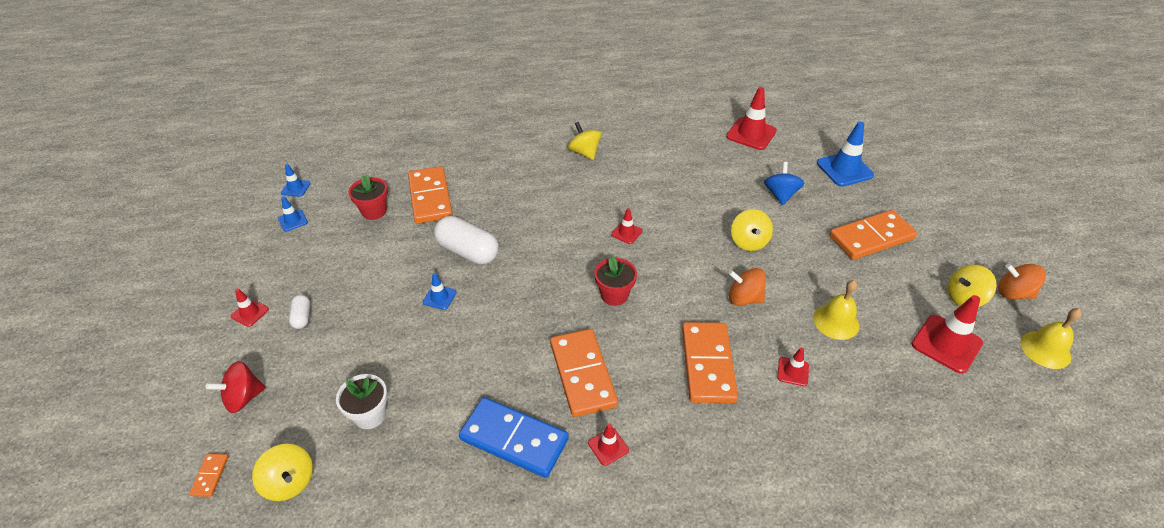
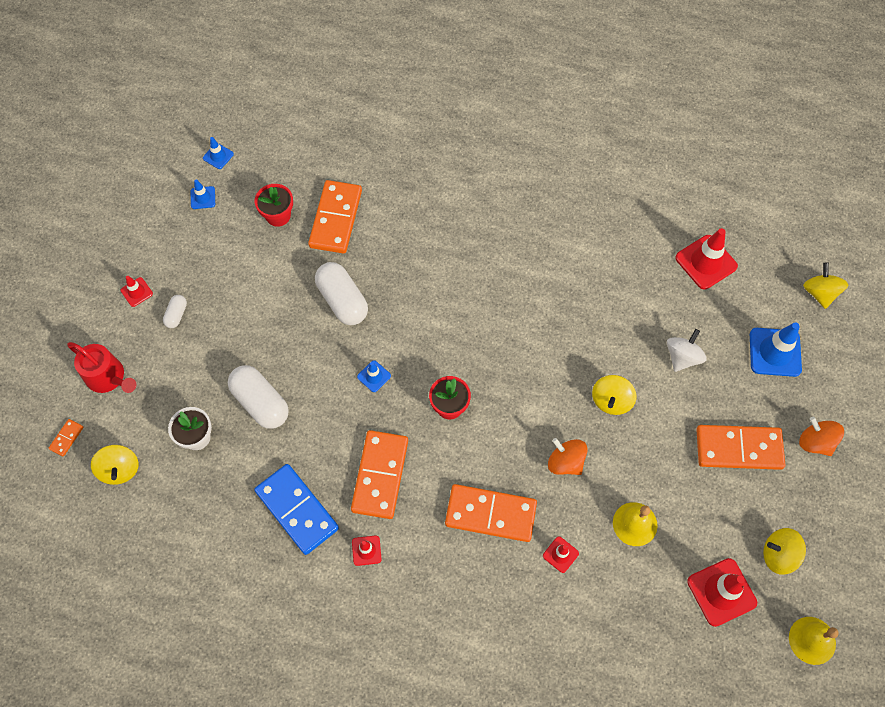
camera: 25 degrees right, 20 degrees up
red spinning top [205,361,266,413] -> red watering can [68,342,136,393]
blue traffic cone [423,273,456,310] -> blue traffic cone moved to [357,361,391,392]
yellow spinning top [568,122,601,160] -> yellow spinning top moved to [803,262,848,309]
red traffic cone [611,208,642,244] -> none
orange domino [682,322,738,403] -> orange domino turned 75 degrees clockwise [445,484,537,542]
blue spinning top [764,162,805,205] -> white spinning top [667,329,707,372]
orange spinning top [998,264,1046,300] -> orange spinning top moved to [799,417,844,456]
none -> white capsule [228,365,289,429]

